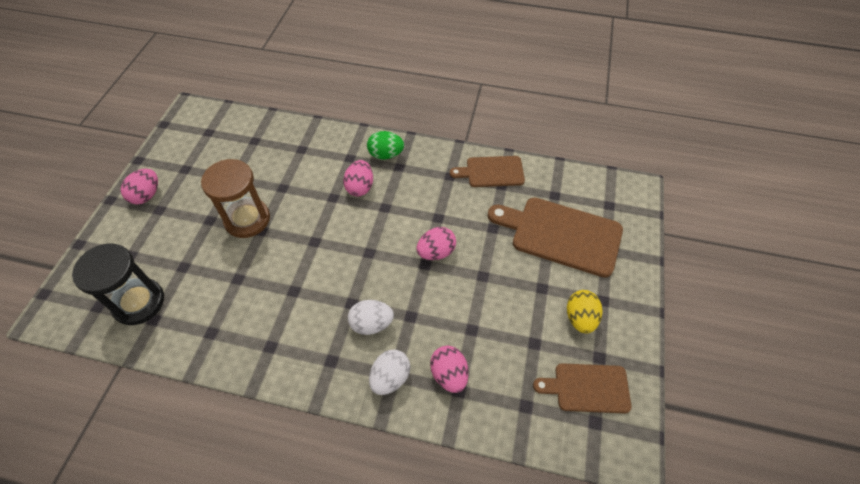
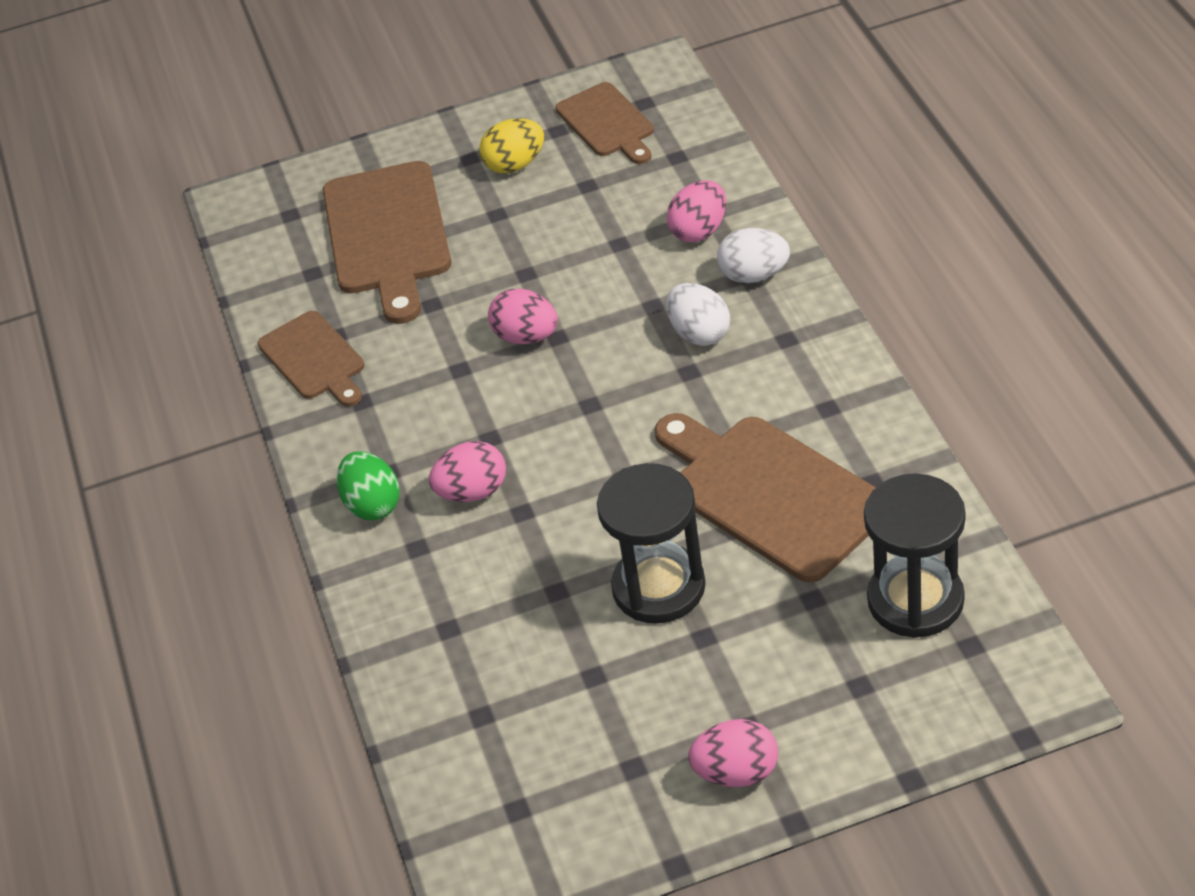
camera: 115 degrees left, 10 degrees down
brown hourglass [201,159,270,238] -> black hourglass [597,463,706,624]
none -> brown cutting board [655,413,876,582]

